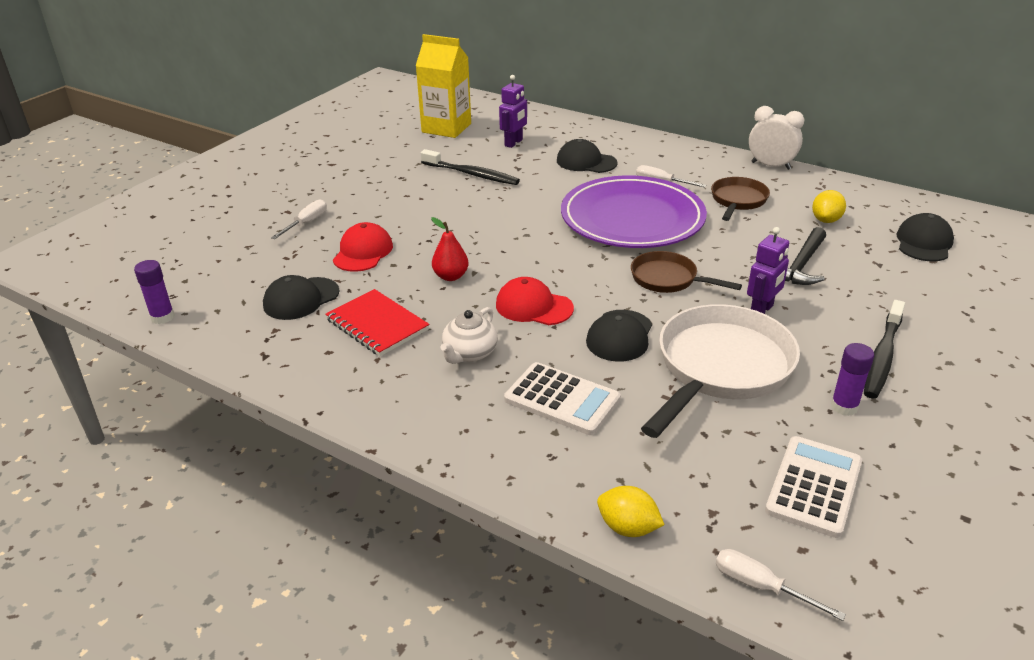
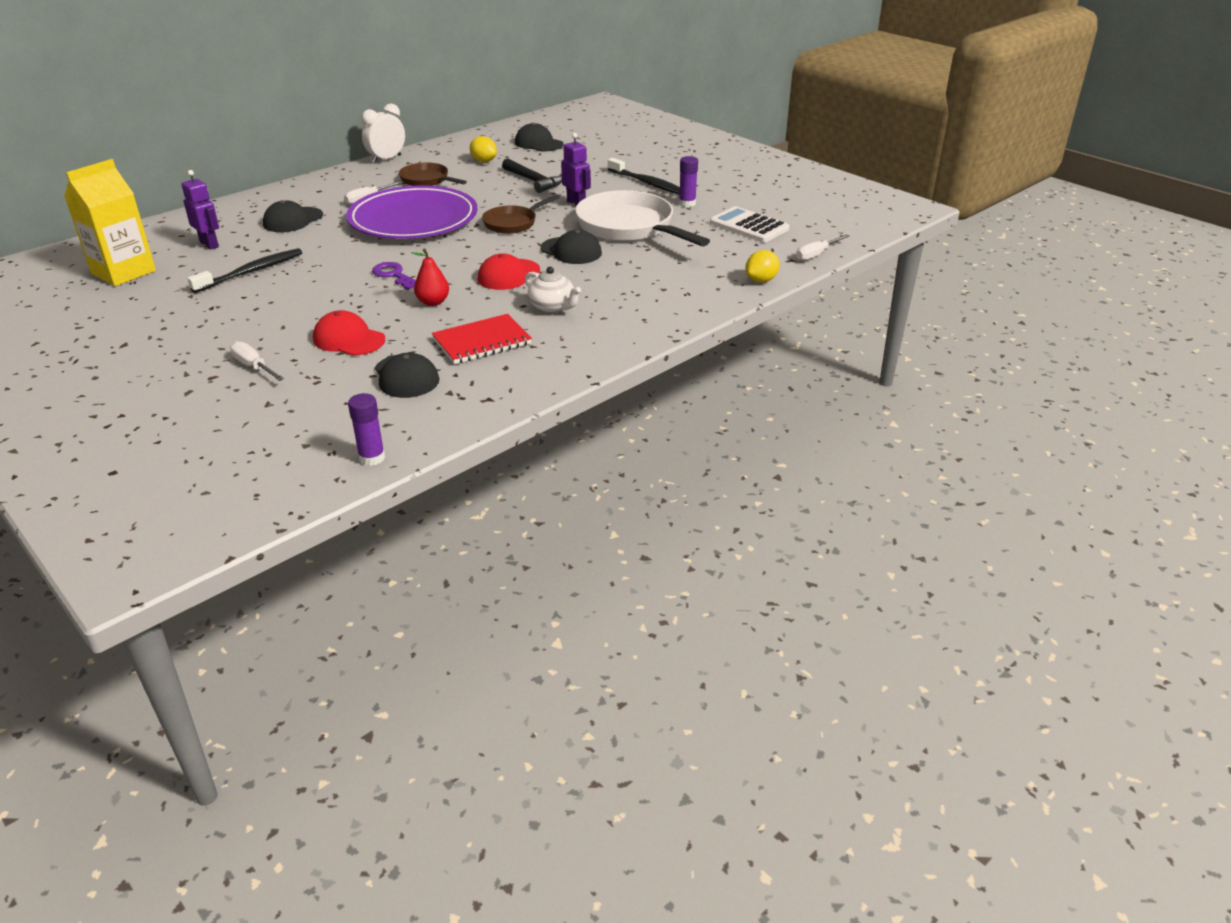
camera: 75 degrees left, 0 degrees up
white calculator [504,362,621,435] -> none
none -> purple key [372,262,416,290]

